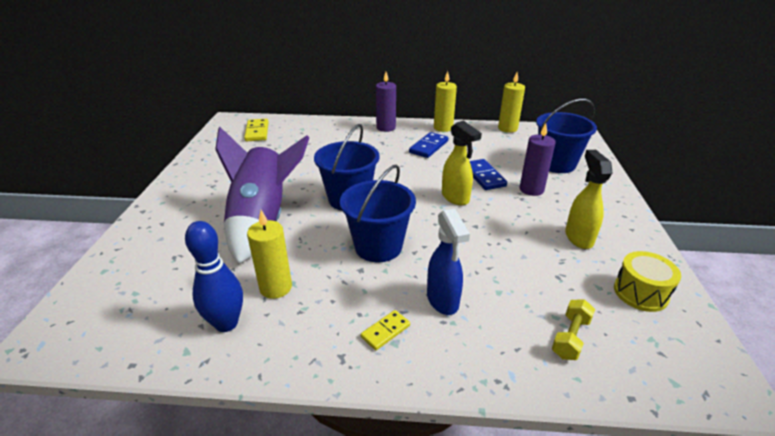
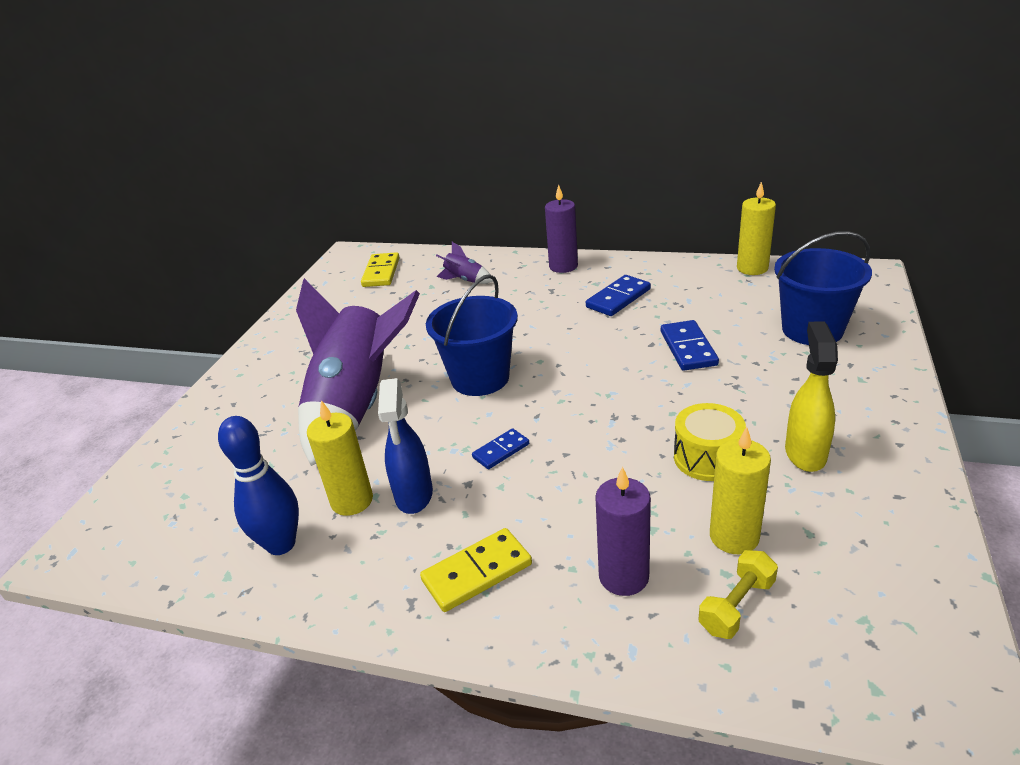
camera: 15 degrees right, 0 degrees up
blue bucket [340,165,416,262] -> blue domino [472,428,529,469]
yellow domino [361,310,410,350] -> yellow domino [420,528,532,612], size x1.58
blue spray bottle [427,209,470,315] -> blue spray bottle moved to [378,378,433,514]
yellow candle [434,71,457,132] -> yellow candle moved to [710,427,771,554]
yellow spray bottle [442,120,482,205] -> none
purple candle [520,123,556,196] -> purple candle moved to [595,466,651,596]
yellow drum [614,251,681,312] -> yellow drum moved to [674,403,746,481]
none -> purple rocket [436,242,493,284]

